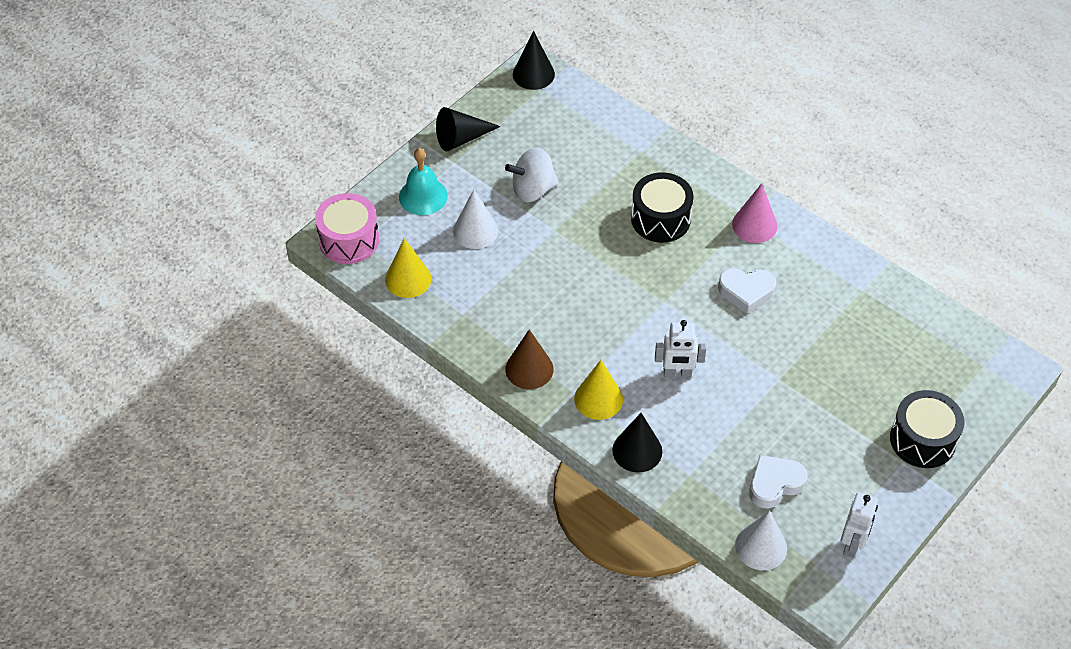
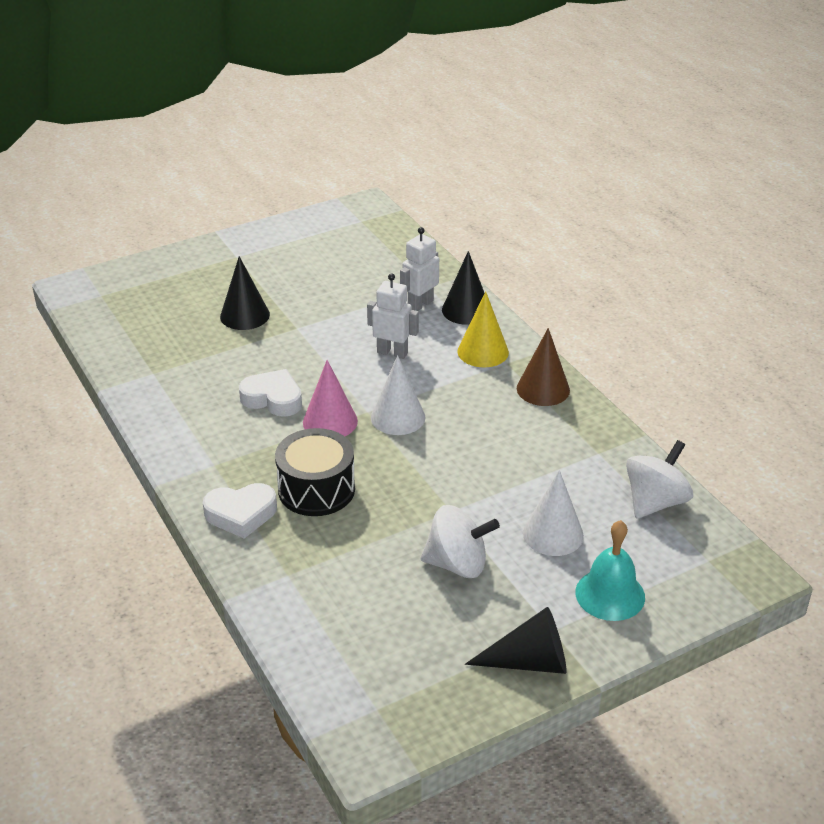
camera: 160 degrees left, 15 degrees down
pink drum [315,193,379,264] -> none
yellow cone [385,238,431,298] -> white spinning top [626,440,693,519]
black cone [513,31,555,90] -> black cone moved to [220,256,270,330]
pink cone [732,183,778,243] -> pink cone moved to [303,360,358,436]
white cone [735,511,787,570] -> white cone moved to [371,355,426,435]
white heart [749,455,807,508] -> white heart moved to [203,483,277,539]
white robot [841,492,878,558] -> white robot moved to [400,227,439,311]
black drum [890,390,964,468] -> none

